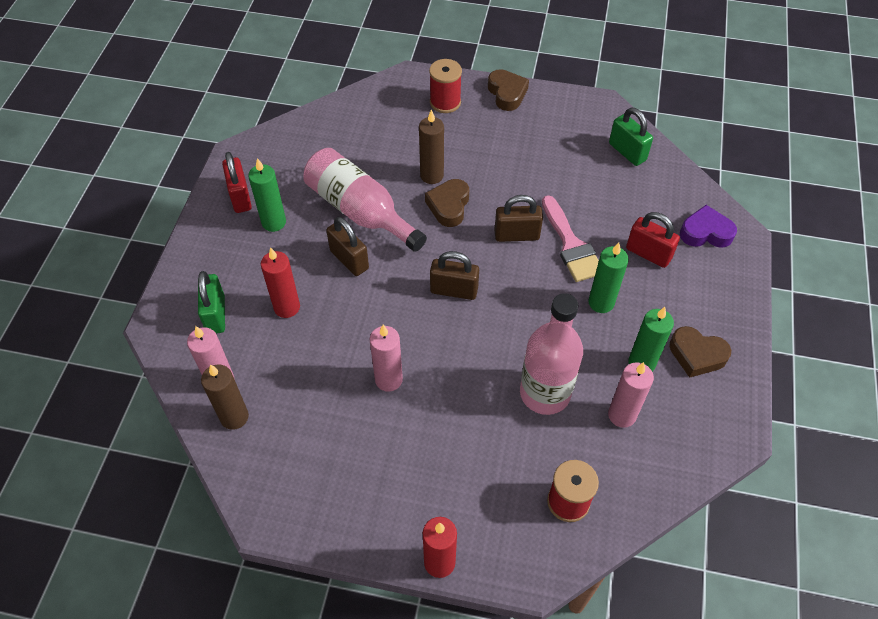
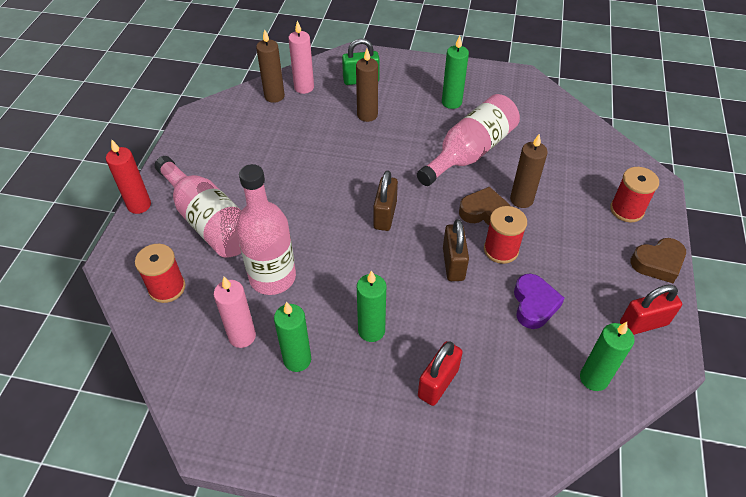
camera: 90 degrees right, 5 degrees down
red padlock [222,152,252,213] -> red padlock moved to [620,284,682,335]
red candle [261,247,300,318] -> brown candle [356,49,378,122]
brown padlock [326,217,369,276] -> none
pink candle [370,325,403,392] -> none
pink brush [542,195,599,282] -> none
green padlock [609,108,653,166] -> green candle [580,322,635,391]
brown heart [669,326,731,378] -> none
purple heart [680,205,737,248] -> purple heart moved to [514,274,565,329]
none -> pink bottle [155,156,242,258]
none -> red spool [484,206,527,264]

